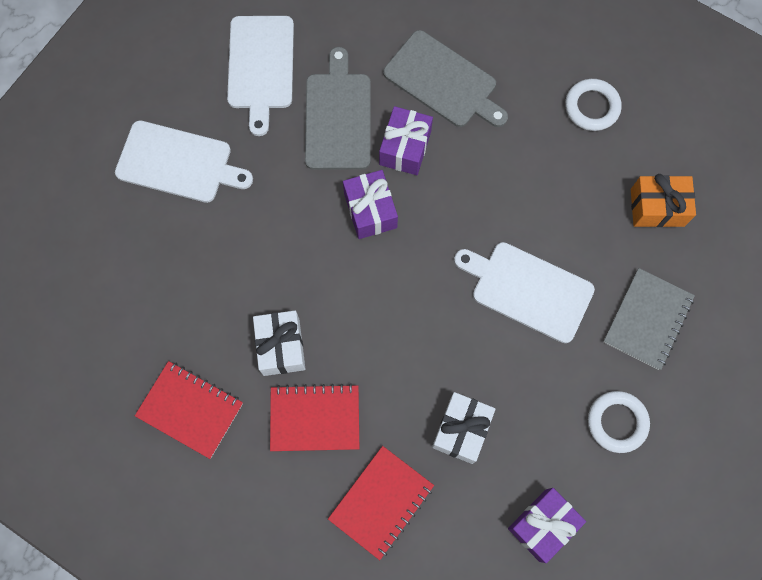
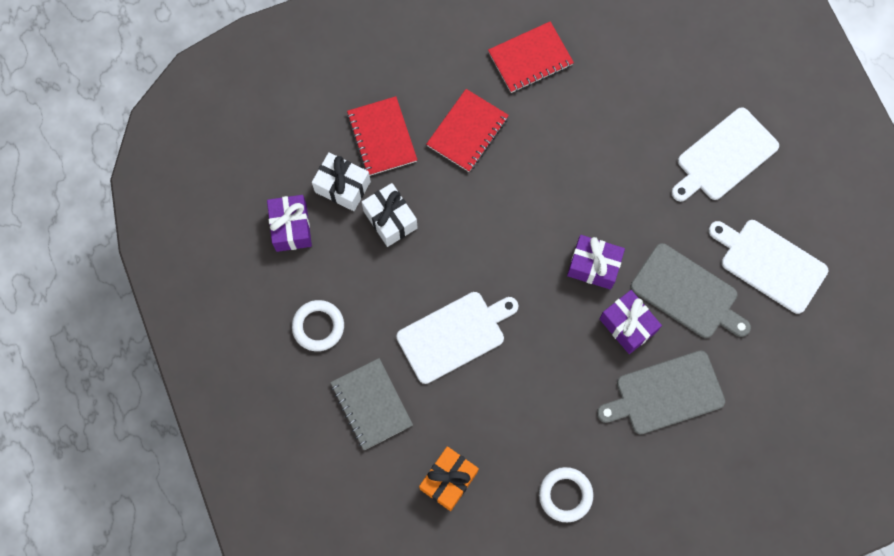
camera: 125 degrees right, 0 degrees up
white gift [253,311,305,376] -> white gift moved to [312,152,371,211]

